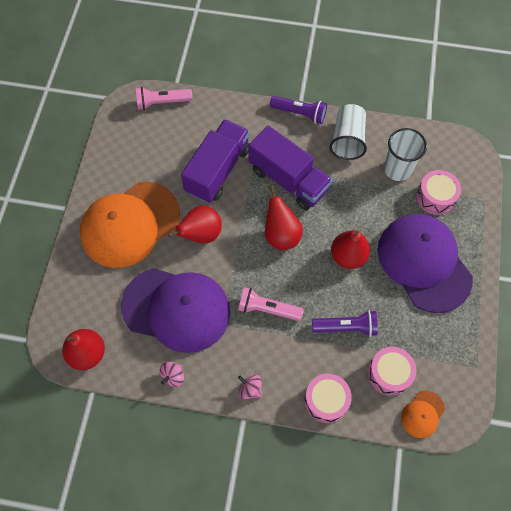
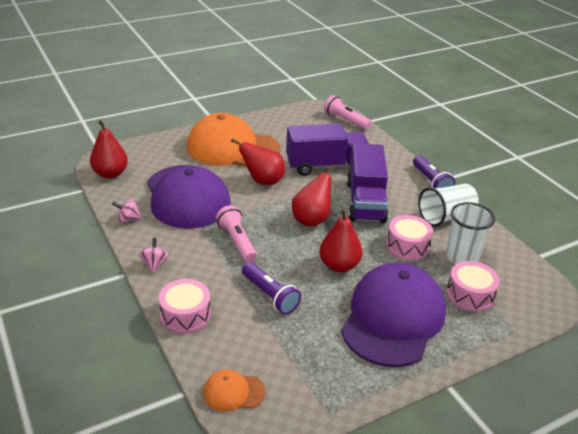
camera: 50 degrees right, 30 degrees down
pink drum [368,347,417,396] -> pink drum moved to [386,215,433,260]

